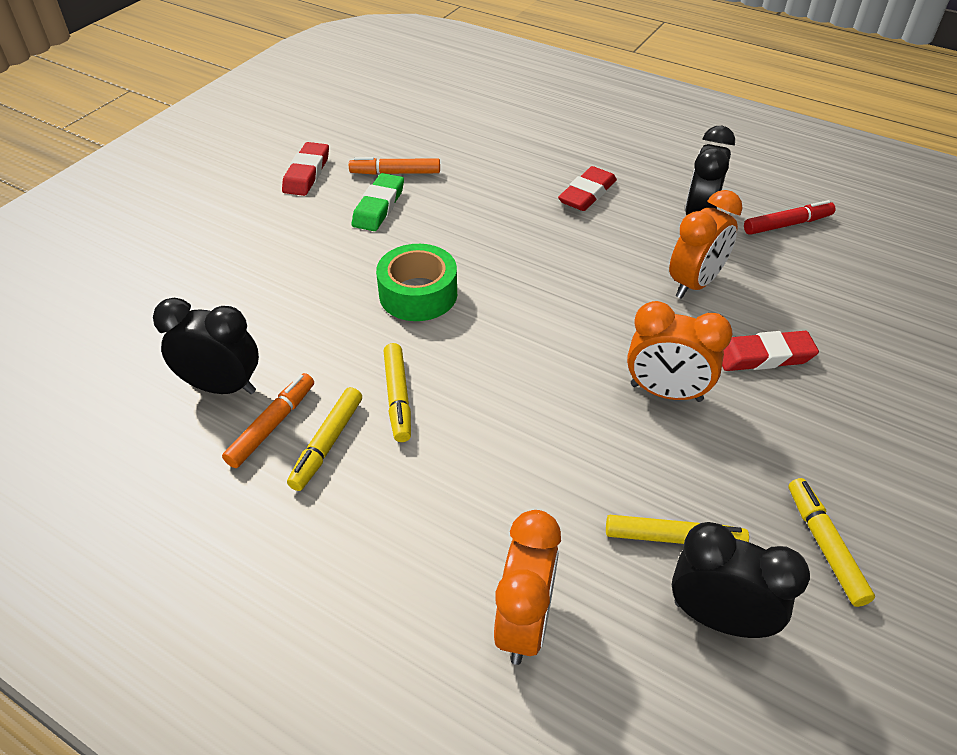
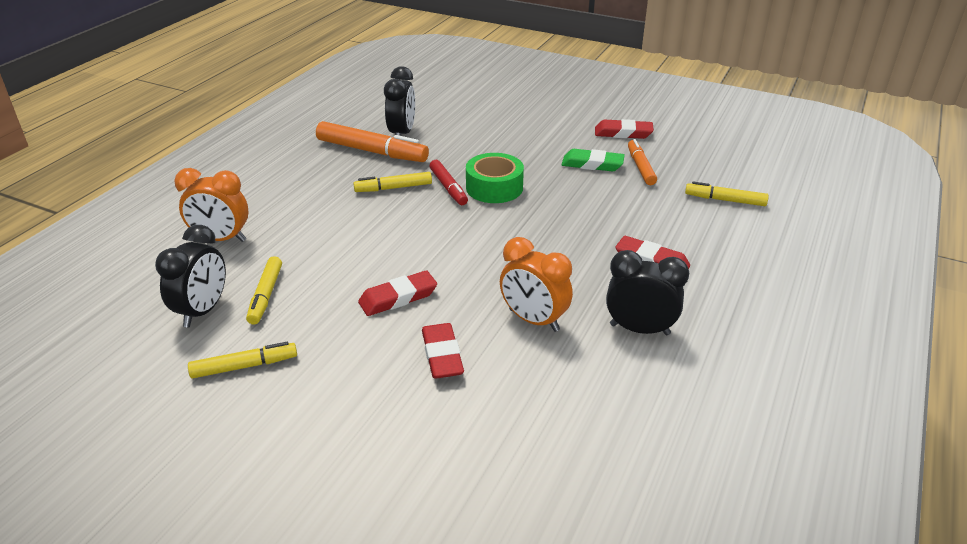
camera: 85 degrees right, 10 degrees down
orange marker [222,373,314,468] -> orange marker [316,121,429,162], size x1.68
yellow marker [287,387,362,491] -> yellow marker moved to [685,181,769,206]
orange clock [627,301,732,402] -> red eraser [358,270,437,316]
red marker [744,200,836,235] -> red marker moved to [430,160,468,205]

